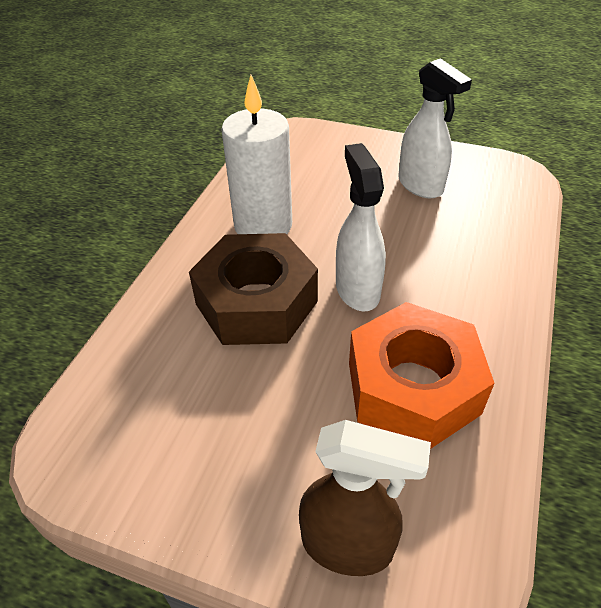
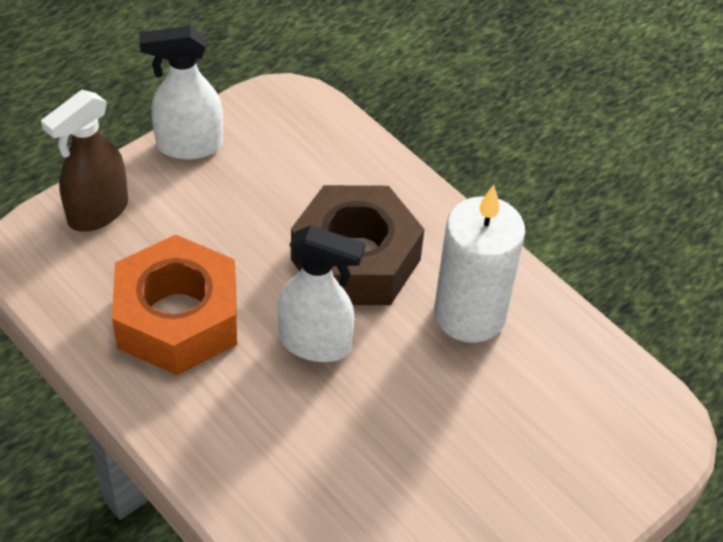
camera: 115 degrees right, 5 degrees up
white spray bottle [398,58,472,198] -> white spray bottle moved to [139,26,223,159]

